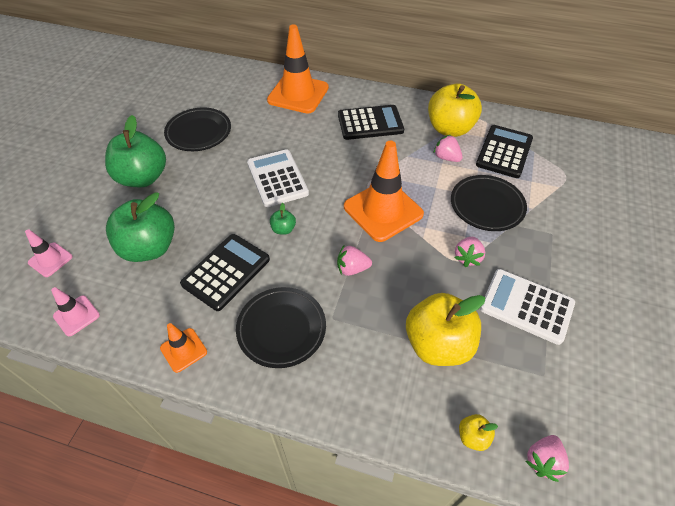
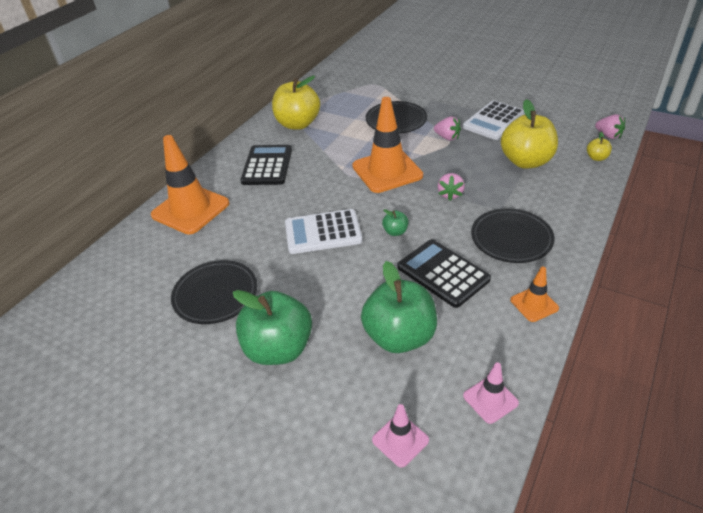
camera: 75 degrees left, 10 degrees down
pink strawberry [434,135,463,162] -> none
black calculator [476,125,533,178] -> none

